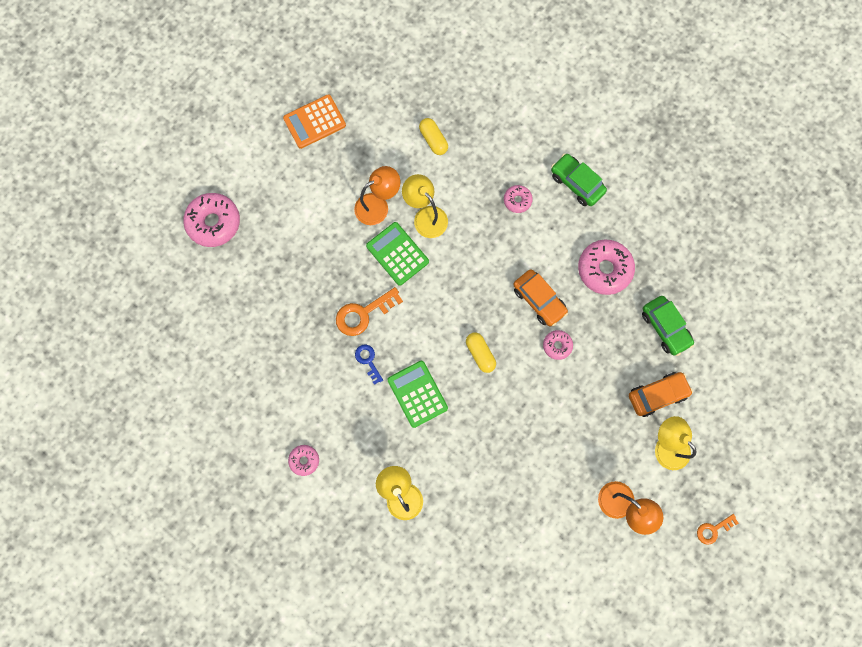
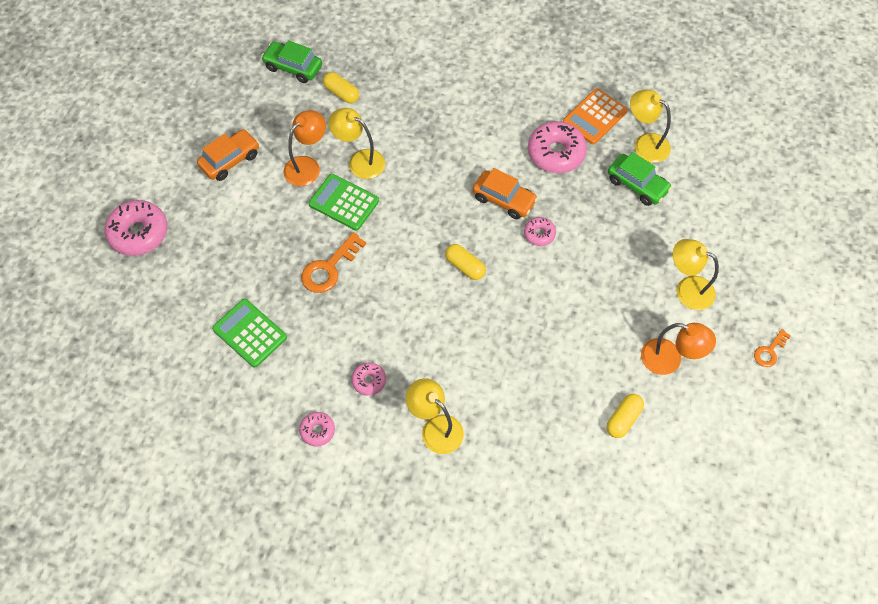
camera: 20 degrees left, 15 degrees down
orange calculator [283,94,346,149] -> orange calculator moved to [563,88,628,145]
blue key [355,345,383,385] -> none
green calculator [388,361,448,428] -> green calculator moved to [212,299,287,367]
pink donut [504,185,533,213] -> pink donut moved to [351,363,386,396]
green car [551,153,607,206] -> green car moved to [261,40,322,83]
orange car [629,372,693,417] -> orange car moved to [197,129,259,181]
none -> yellow capsule [607,394,644,438]
none -> yellow lamp [630,90,671,163]

